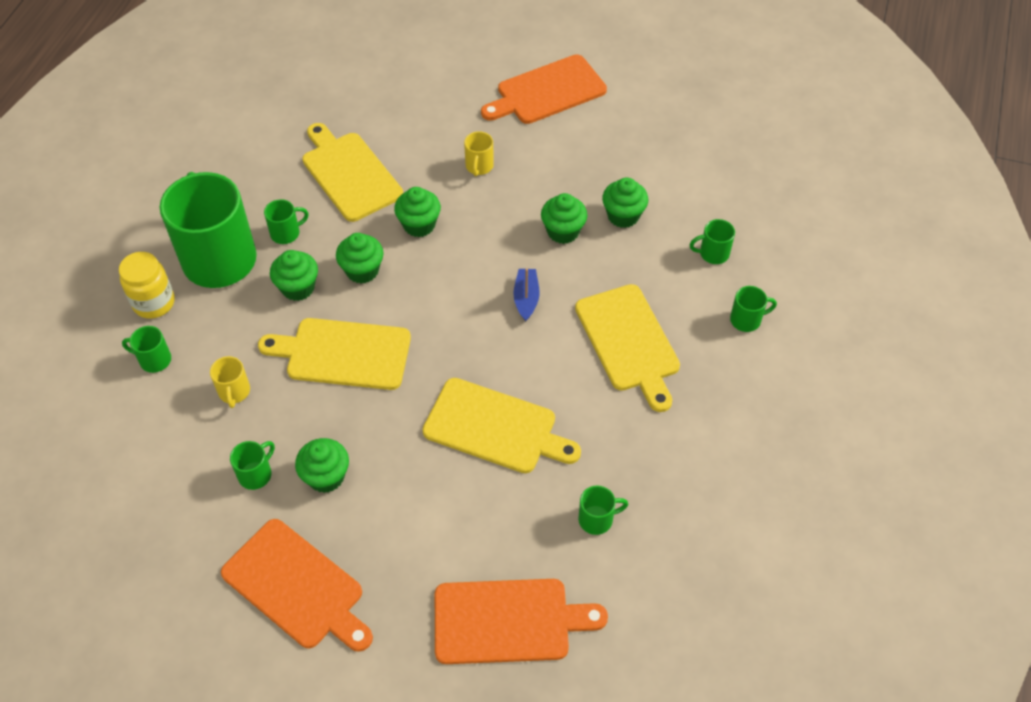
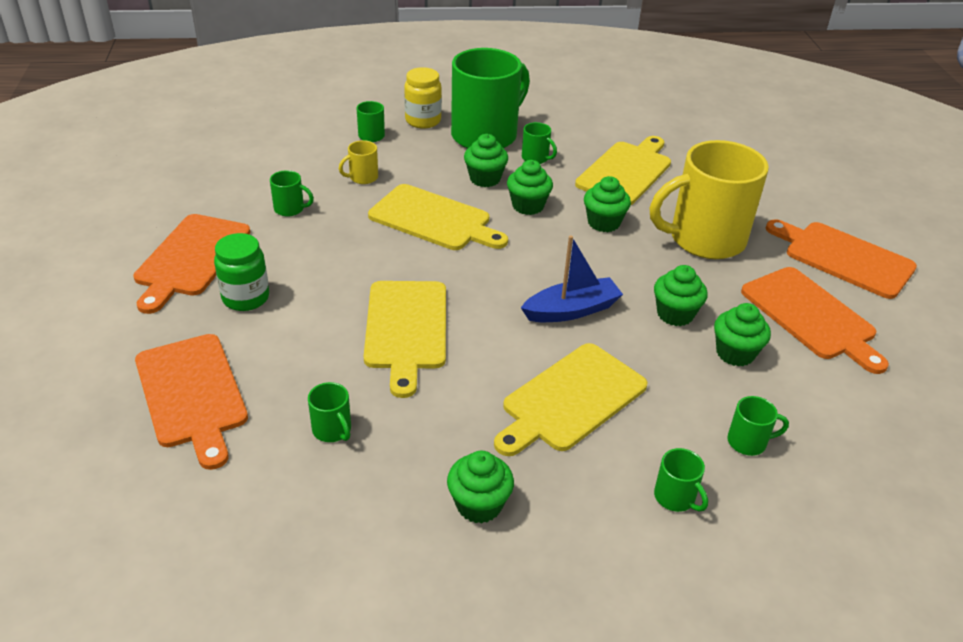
camera: 65 degrees right, 15 degrees down
yellow cutting board [258,318,411,390] -> yellow cutting board turned 135 degrees clockwise [368,184,508,250]
green cupcake [295,438,349,493] -> green cupcake moved to [447,451,514,524]
yellow mug [464,132,494,176] -> yellow mug [649,140,769,259], size x2.50
blue boat [513,269,540,321] -> blue boat [521,235,623,322], size x1.51
green mug [690,219,735,264] -> green mug turned 120 degrees clockwise [727,396,789,456]
none -> green jar [214,233,269,311]
none -> orange cutting board [741,267,889,374]

